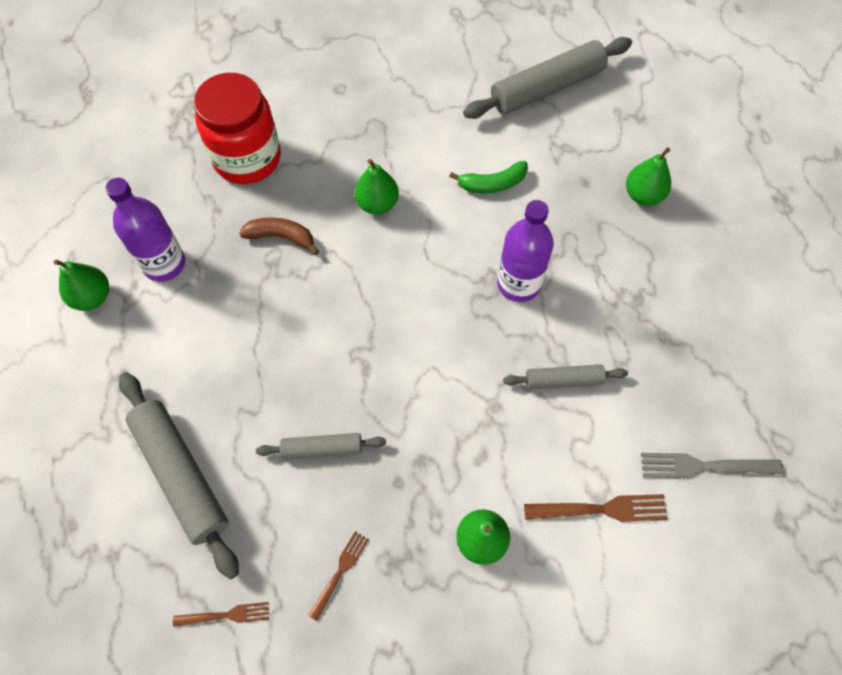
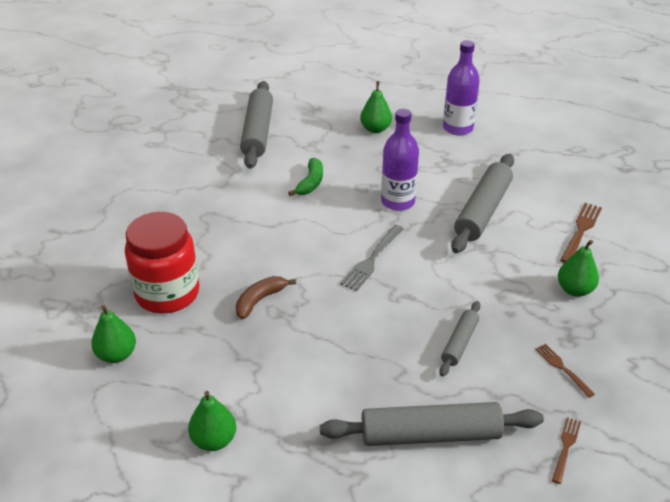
camera: 60 degrees left, 25 degrees down
purple bottle [106,178,185,282] -> purple bottle moved to [443,40,480,135]
green pear [354,159,399,215] -> green pear moved to [91,305,136,363]
grey rolling pin [503,364,628,389] -> grey rolling pin [451,154,514,253], size x1.85
grey fork [641,453,783,478] -> grey fork moved to [340,225,404,291]

